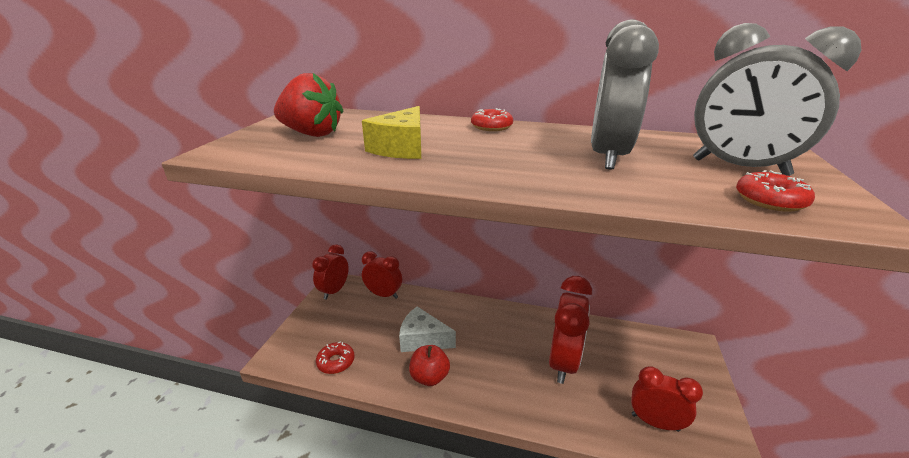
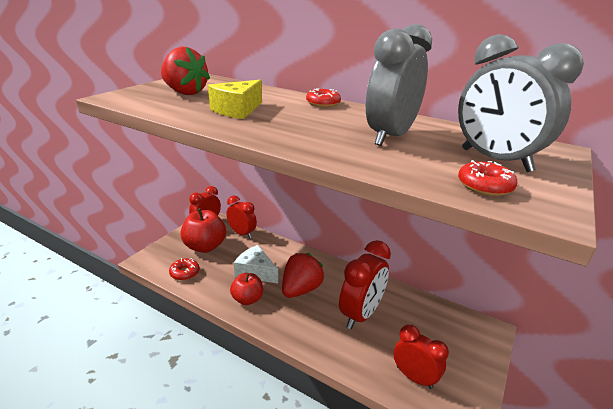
camera: 15 degrees right, 0 degrees up
none -> red apple [180,208,226,253]
none -> red strawberry [282,253,324,298]

